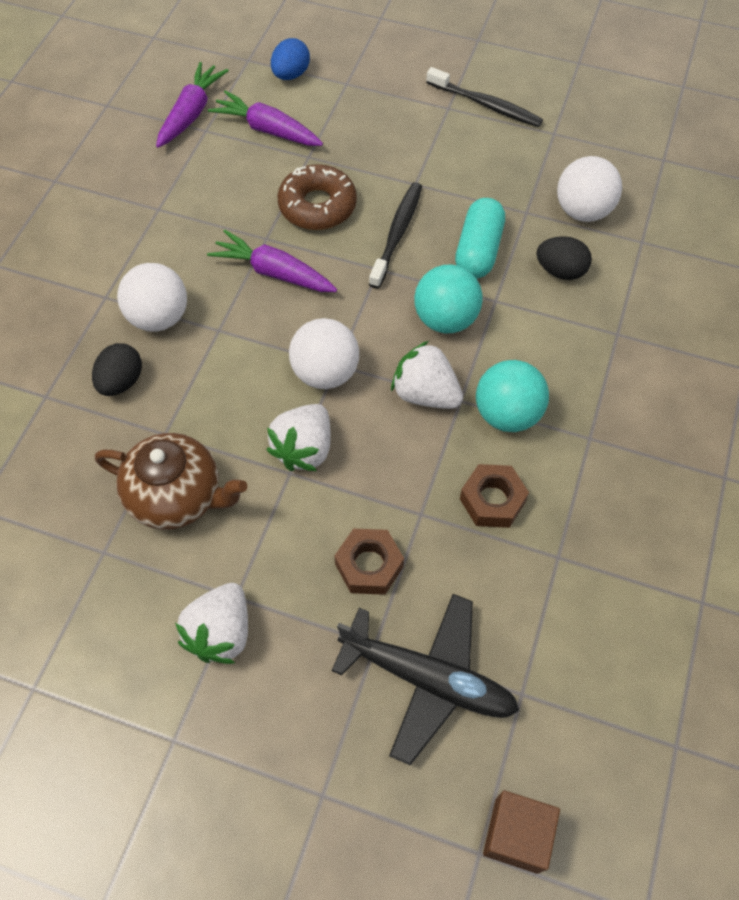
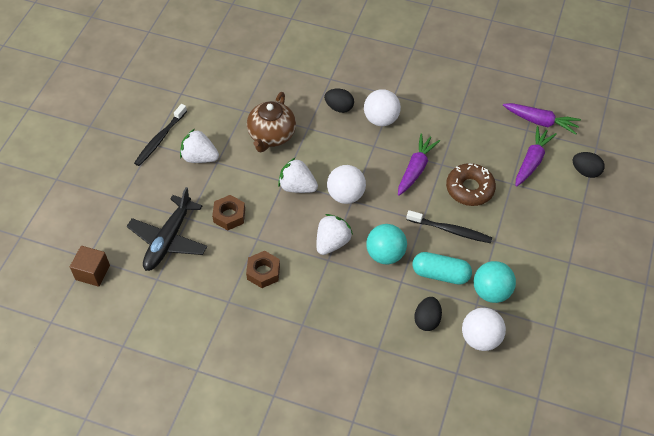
camera: 90 degrees right, 5 degrees down
blue egg [271,38,310,80] -> black egg [573,152,604,178]
black toothbrush [426,67,543,127] -> black toothbrush moved to [134,104,187,166]
turquoise ball [476,360,549,432] -> turquoise ball moved to [474,261,516,303]

